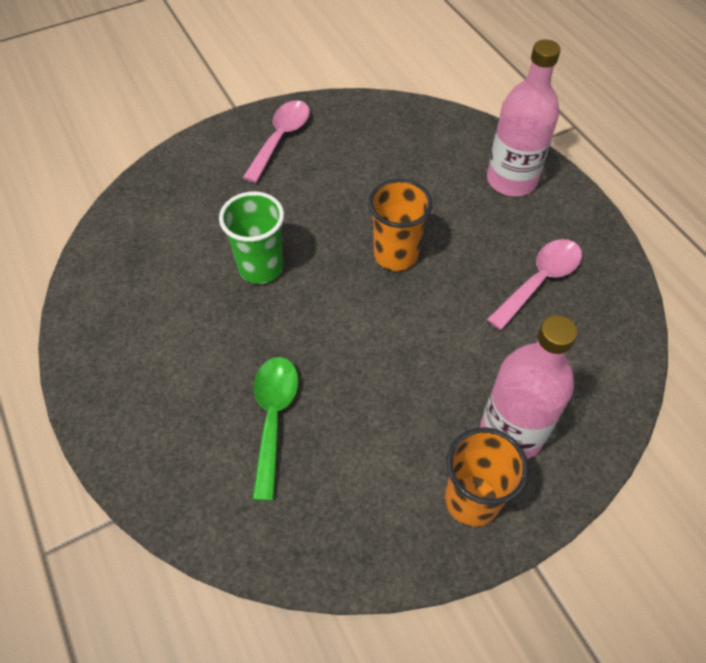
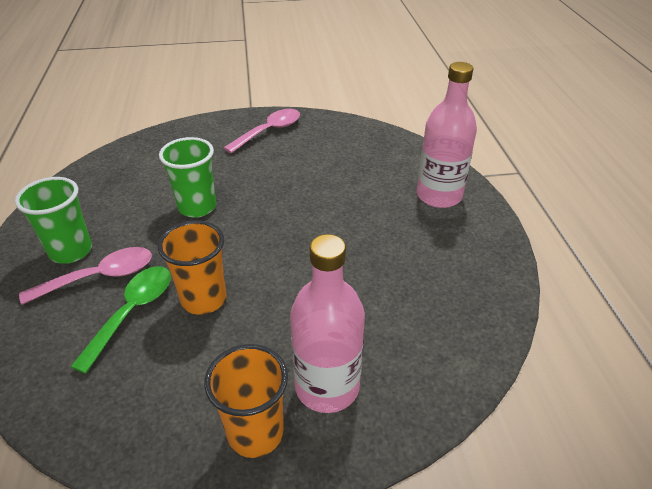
camera: 20 degrees right, 15 degrees down
orange cup [368,179,433,271] -> orange cup moved to [158,220,227,315]
pink spoon [487,239,582,330] -> pink spoon moved to [19,247,152,305]
none -> green cup [15,177,92,264]

